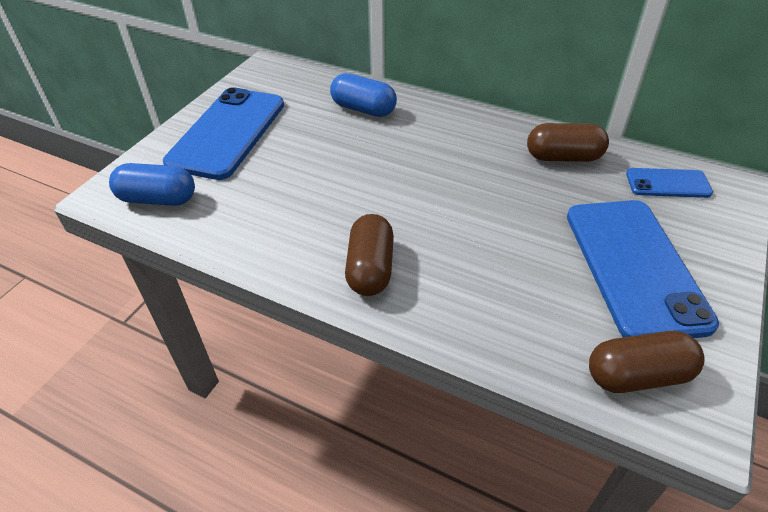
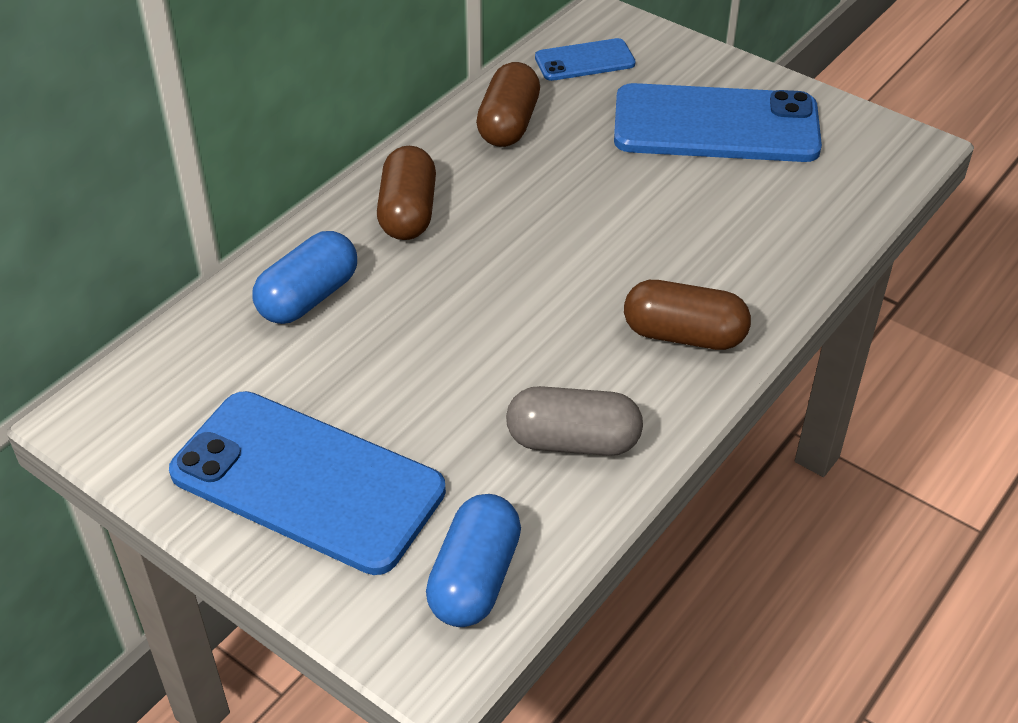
camera: 80 degrees left, 0 degrees up
brown capsule [589,331,705,393] -> brown capsule moved to [377,146,436,240]
blue phone [626,168,713,198] -> blue phone turned 60 degrees clockwise [535,38,636,81]
none -> grey capsule [506,386,643,456]

